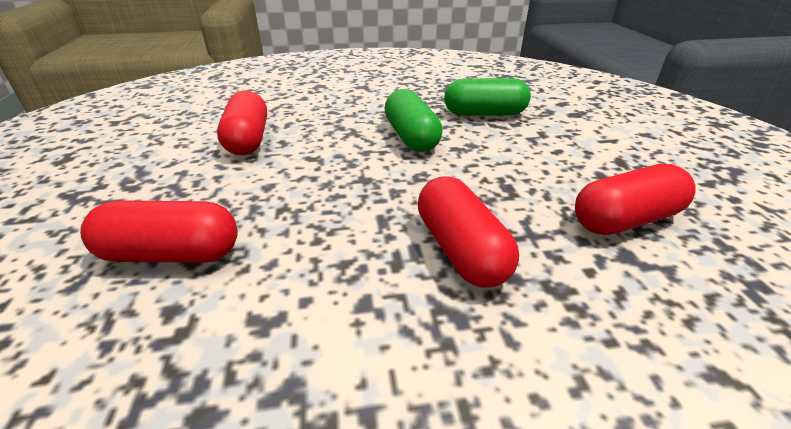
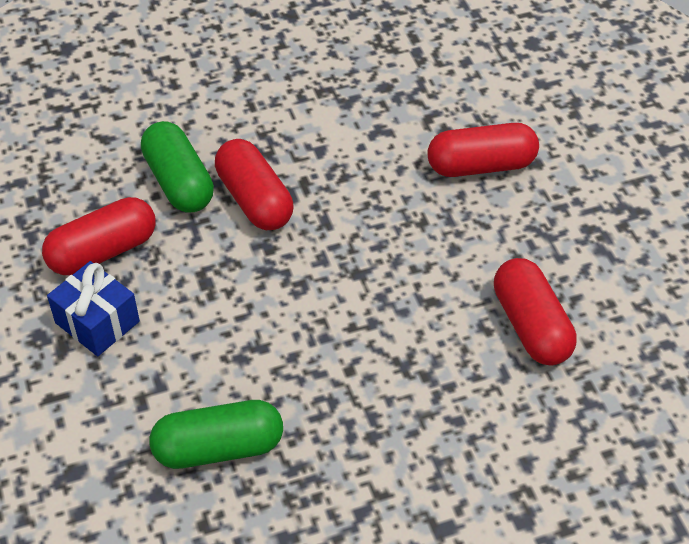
camera: 170 degrees right, 15 degrees up
green capsule [384,89,443,152] -> green capsule moved to [141,121,214,212]
none -> blue gift [47,261,140,356]

